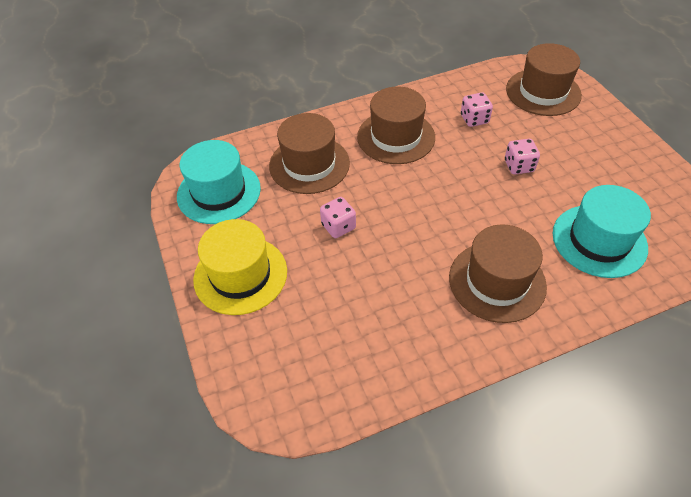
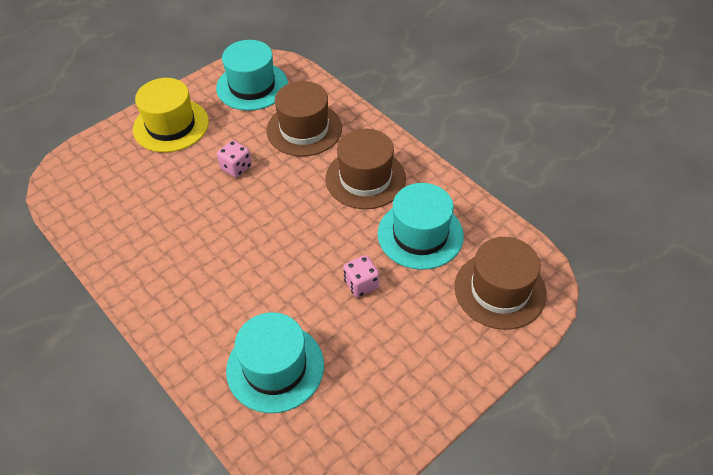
camera: 70 degrees right, 0 degrees up
brown hat [449,225,547,323] -> none
pink dice [461,92,493,127] -> turquoise hat [378,183,464,270]

